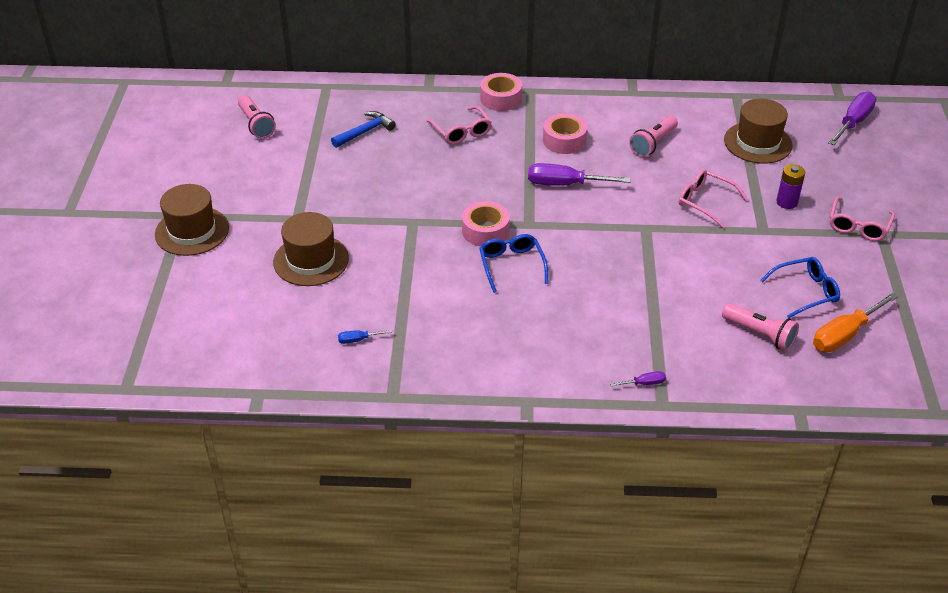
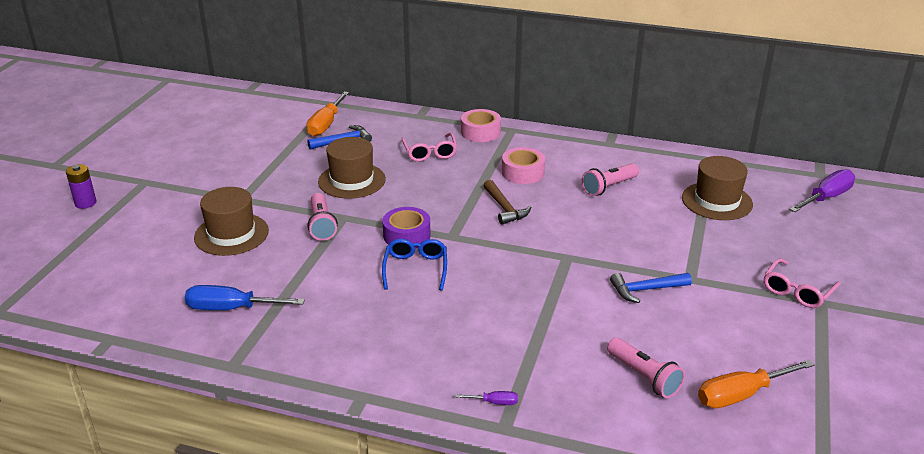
camera: 15 degrees right, 10 degrees down
brown hat [155,184,229,256] -> brown hat moved to [318,137,386,199]
pink flashlight [238,95,276,139] -> pink flashlight moved to [308,193,338,241]
blue screwdriver [338,330,393,344] -> blue screwdriver [185,285,305,310], size x2.13
pink tape [462,201,510,247] -> purple tape [382,207,431,248]
purple screwdriver [528,163,631,186] -> brown hammer [483,180,531,225]
pink glasses [679,169,748,228] -> none
blue glasses [761,257,840,318] -> none
purple battery [776,164,805,209] -> purple battery moved to [66,164,97,209]
none -> orange screwdriver [306,92,349,136]
none -> blue hammer [610,273,692,303]

